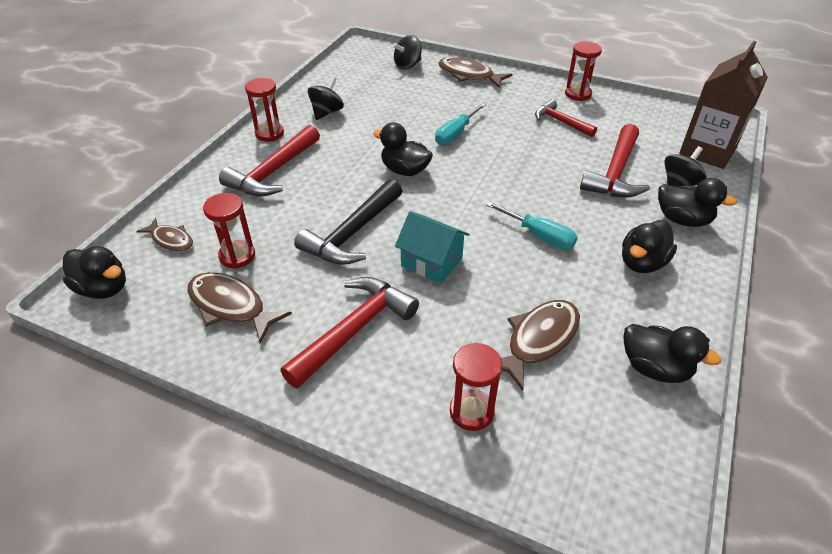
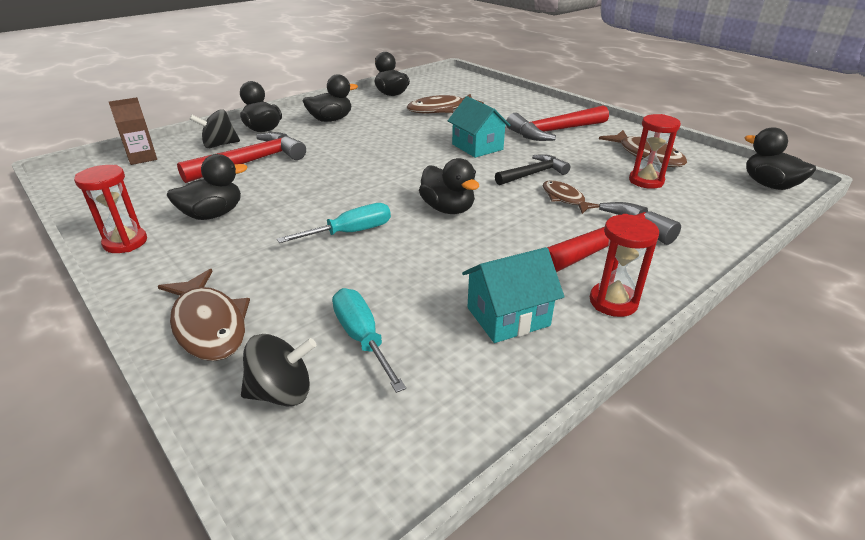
camera: 155 degrees left, 10 degrees down
brown fish [136,218,193,252] -> brown fish moved to [543,180,599,214]
black hammer [294,179,402,265] -> black hammer [495,154,570,185], size x0.63
black spinning top [308,77,344,120] -> turquoise house [462,247,564,343]
red hourglass [450,342,502,431] -> none
turquoise screwdriver [486,201,578,249] -> turquoise screwdriver moved to [332,288,406,393]
red hammer [535,99,597,137] -> black duck [166,154,247,220]
brown carton [679,41,768,169] -> brown carton [109,97,157,165], size x0.53

